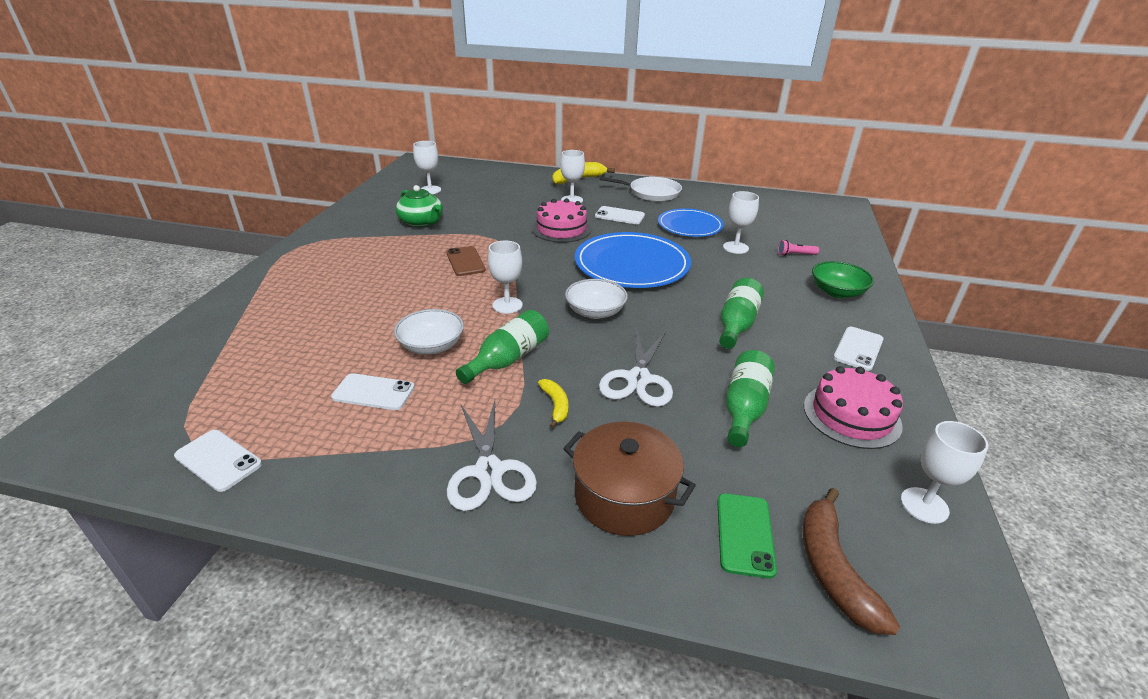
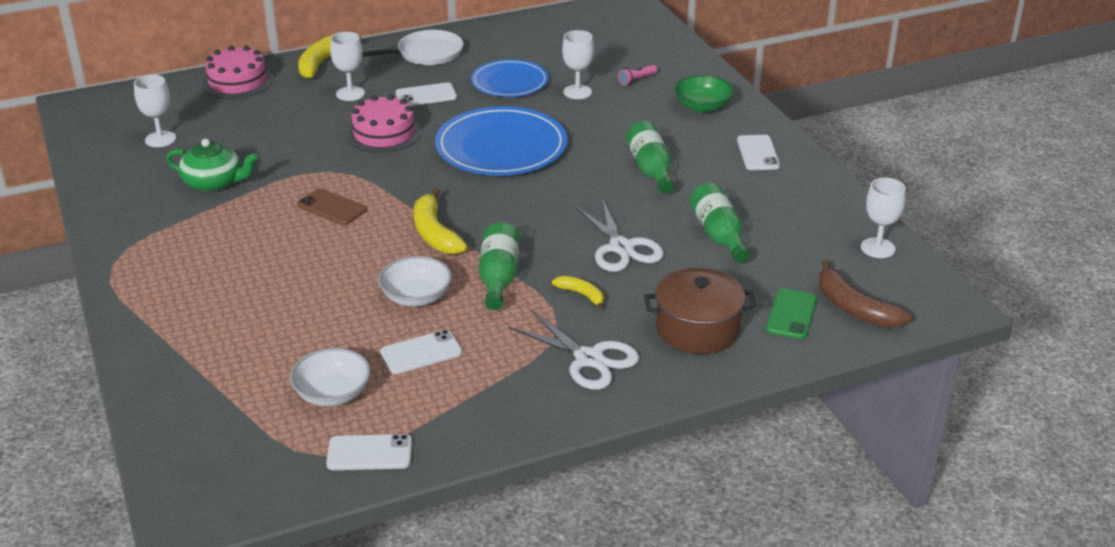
camera: 35 degrees left, 0 degrees up
white goblet [488,240,523,314] -> yellow banana [414,188,468,254]
white bowl [565,279,628,319] -> white bowl moved to [290,348,371,406]
green phone [717,493,777,579] -> green phone turned 45 degrees clockwise [766,288,817,339]
pink cake [804,366,903,449] -> pink cake moved to [202,46,273,99]

